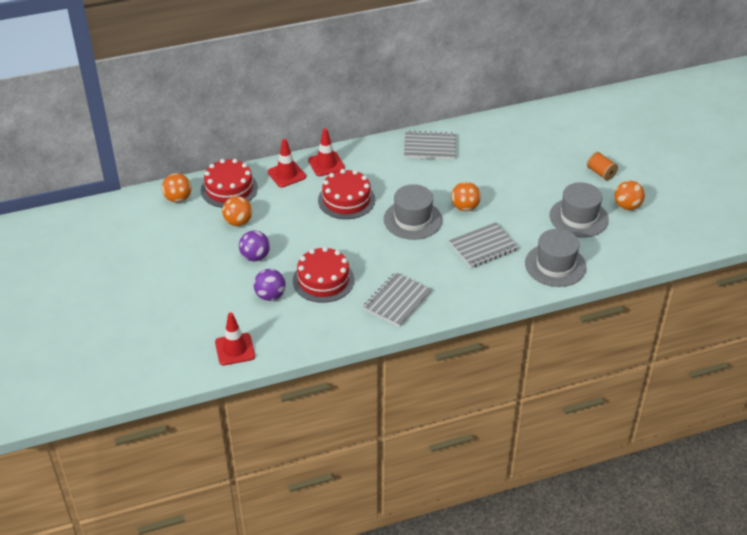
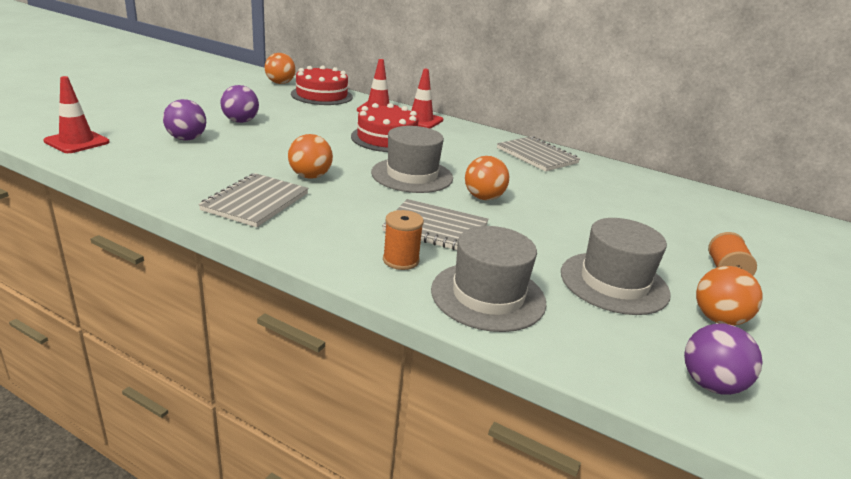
camera: 45 degrees right, 15 degrees down
orange ball [222,196,252,226] -> orange ball moved to [288,134,333,179]
red cake [293,247,354,303] -> none
grey notebook [363,272,432,327] -> grey notebook turned 60 degrees counterclockwise [198,173,308,227]
none -> orange spool [383,210,424,270]
none -> purple ball [684,324,762,395]

